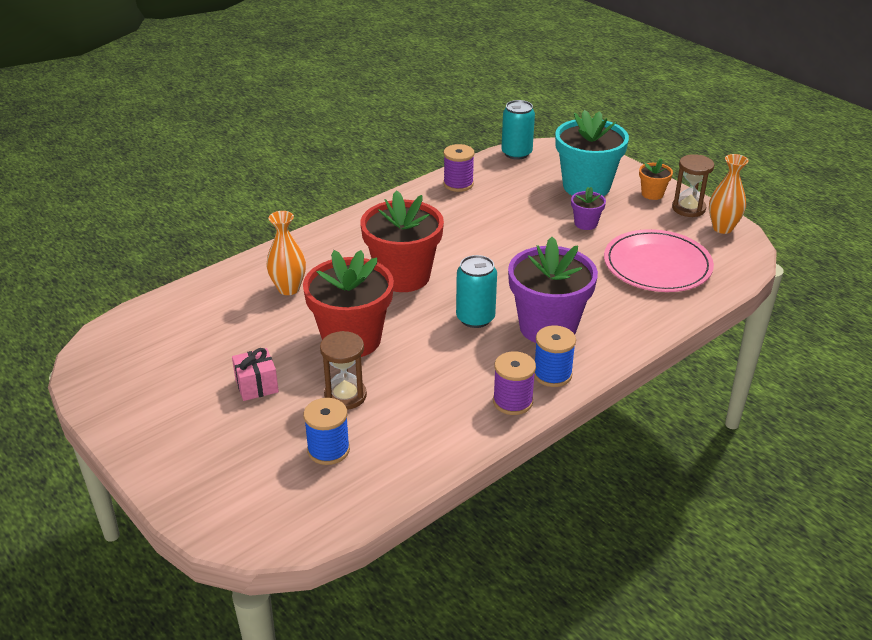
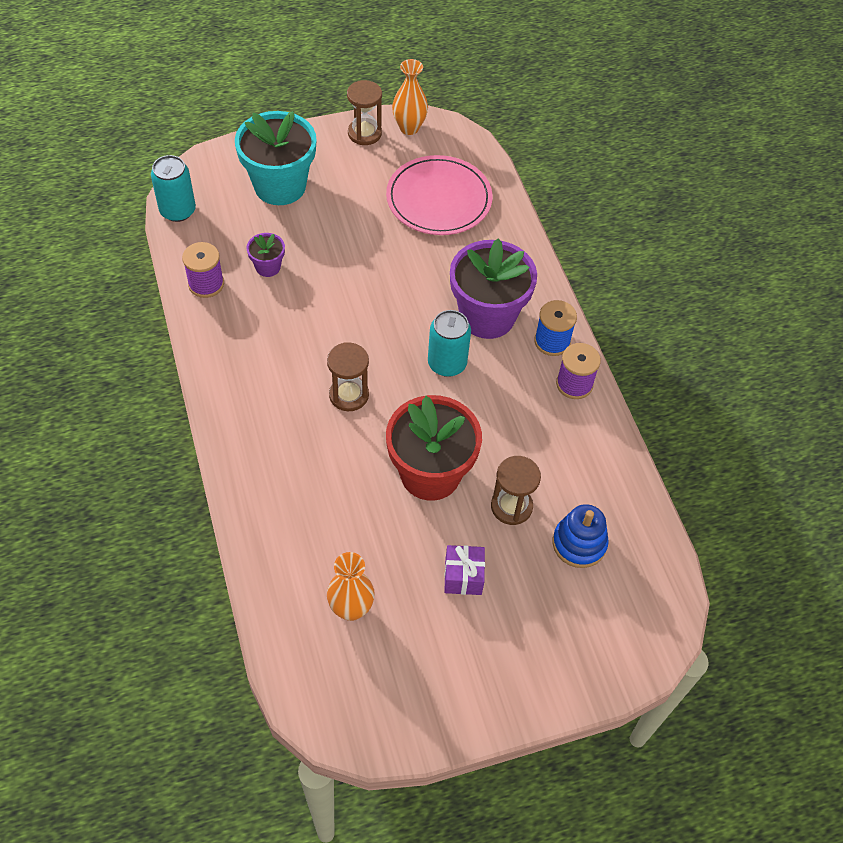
camera: 70 degrees left, 20 degrees up
pink gift [232,348,279,401] -> purple gift [444,545,485,595]
orange vase [266,211,306,295] -> orange vase moved to [327,552,375,621]
blue spool [303,398,350,465] -> blue stacking toy [553,504,609,568]
red flower pot [361,190,444,292] -> brown hourglass [327,342,369,411]
purple flower pot [571,187,606,230] -> purple flower pot moved to [247,233,285,277]
orange flower pot [639,159,673,200] -> none

